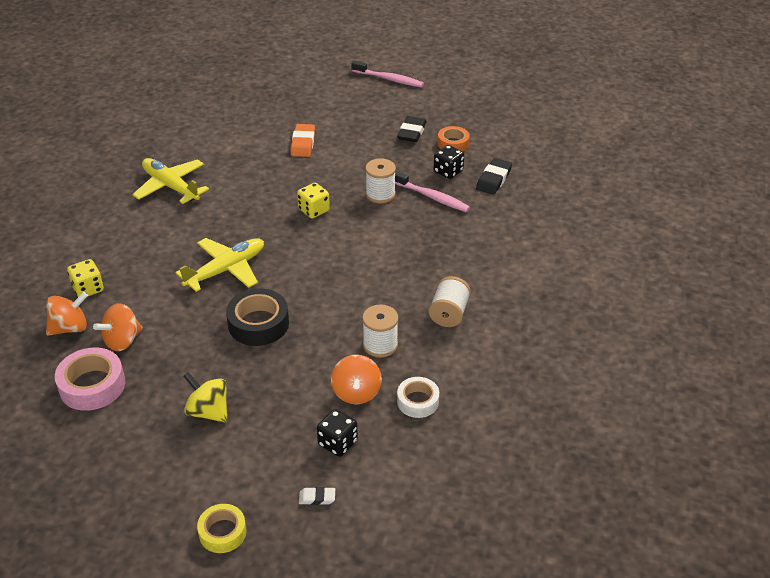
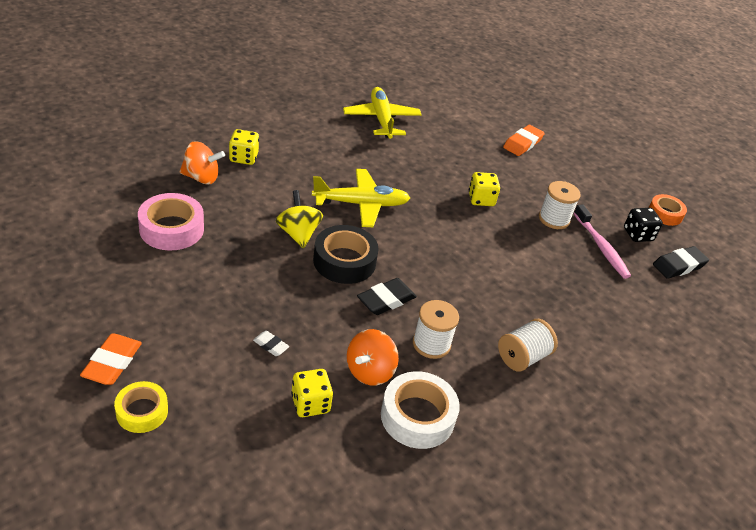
camera: 30 degrees right, 0 degrees up
orange spinning top [93,303,143,351] -> none
yellow spinning top [183,372,228,423] -> yellow spinning top moved to [276,190,323,248]
white eraser [299,487,335,505] -> white eraser moved to [253,331,290,356]
black dice [317,409,358,457] -> yellow dice [291,369,333,417]
pink toothbrush [351,60,424,88] -> none
black eraser [397,116,427,142] -> black eraser moved to [357,278,417,315]
white tape [397,377,439,418] -> white tape [381,371,460,449], size x1.56
none -> orange eraser [80,334,142,385]

